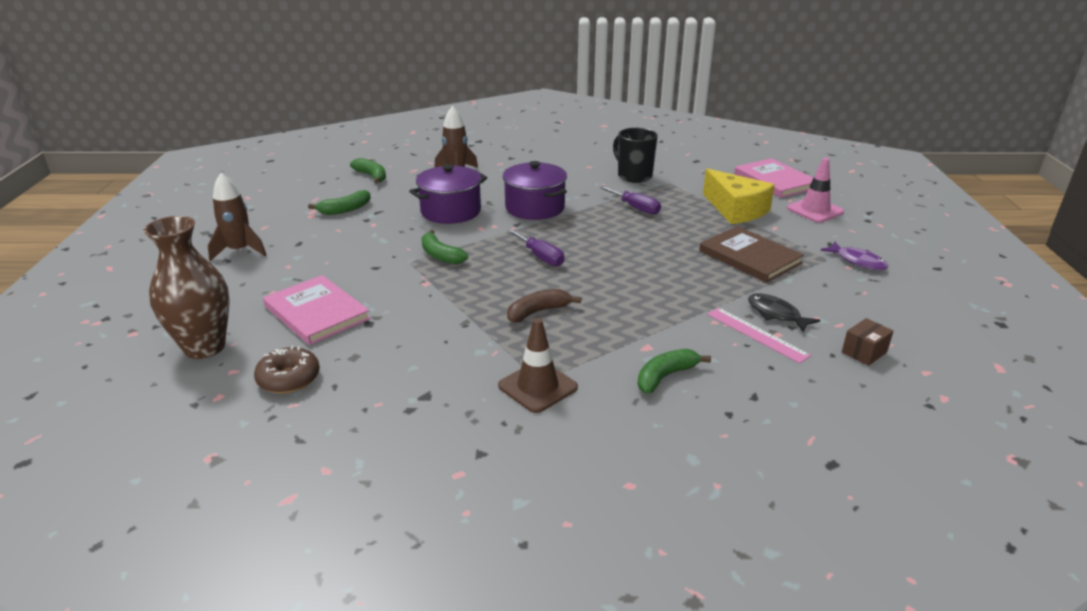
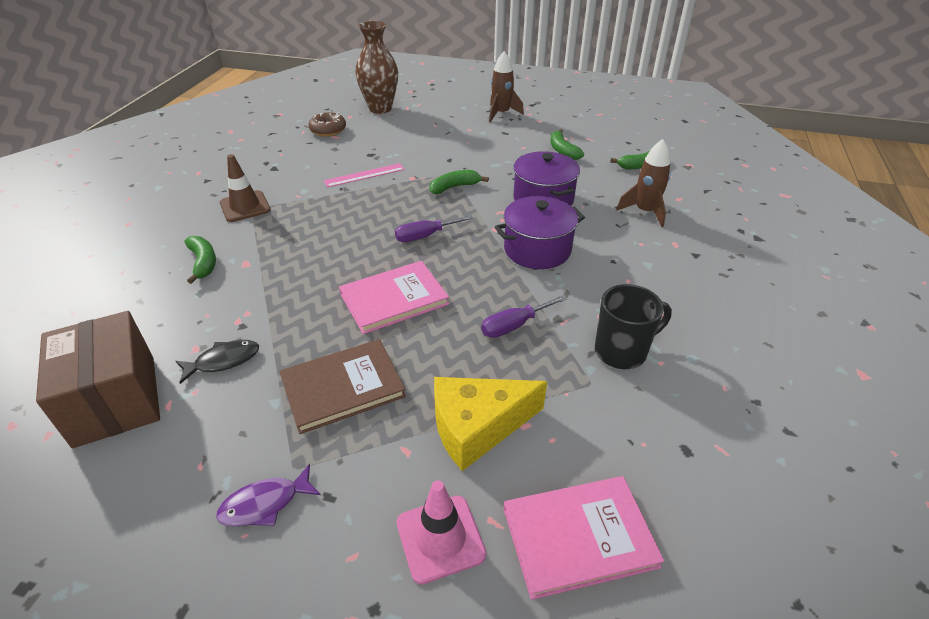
camera: 105 degrees right, 10 degrees up
pink book [263,275,370,345] -> pink book moved to [339,261,449,334]
brown banana [507,289,581,323] -> none
pink ruler [707,308,811,363] -> pink ruler moved to [324,163,405,188]
brown box [842,318,893,366] -> brown box [36,311,160,448], size x2.43

